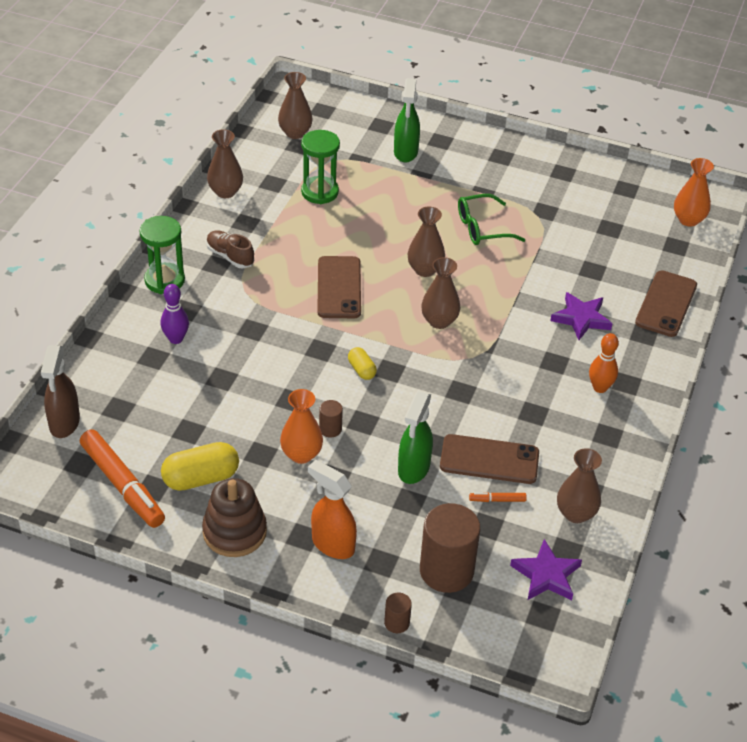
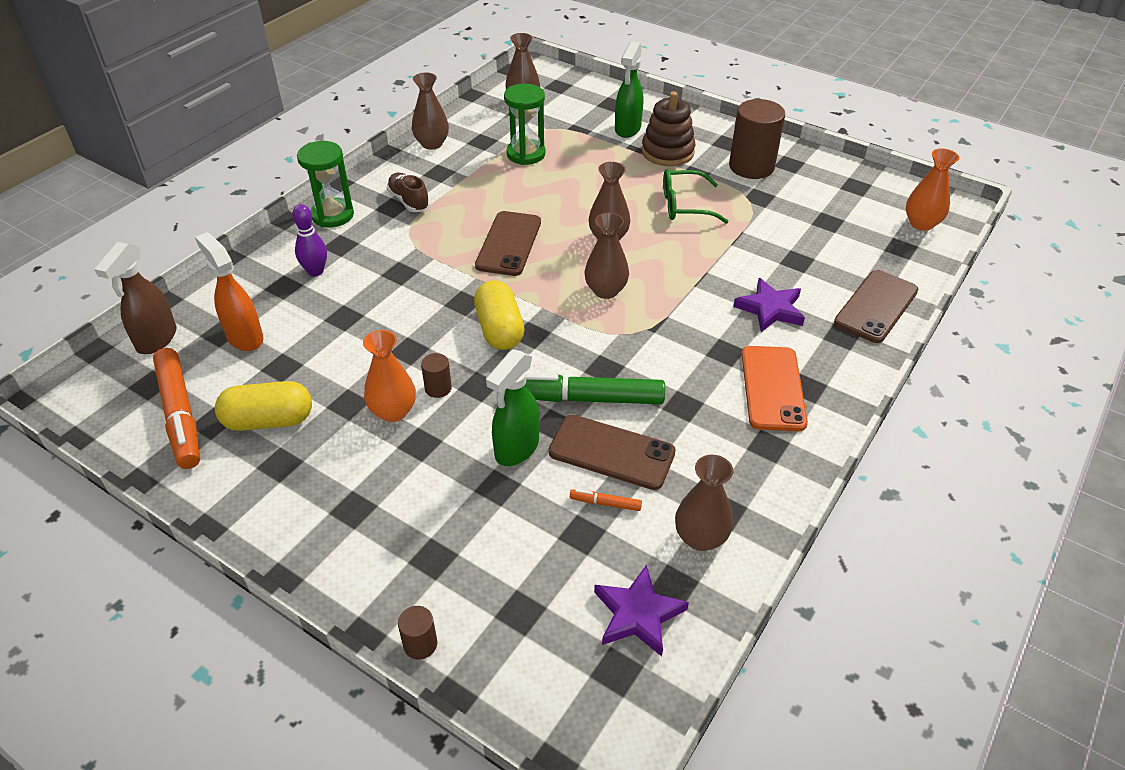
camera: 15 degrees right, 0 degrees up
brown stacking toy [202,478,267,557] -> brown stacking toy moved to [642,91,695,166]
orange spray bottle [308,460,357,559] -> orange spray bottle moved to [195,232,263,351]
yellow capsule [348,347,377,380] -> yellow capsule [474,280,525,350], size x1.84
brown cylinder [420,503,480,593] -> brown cylinder moved to [729,99,785,179]
orange bowling pin [589,333,619,393] -> orange phone [742,346,808,431]
none -> green marker [524,374,665,404]

